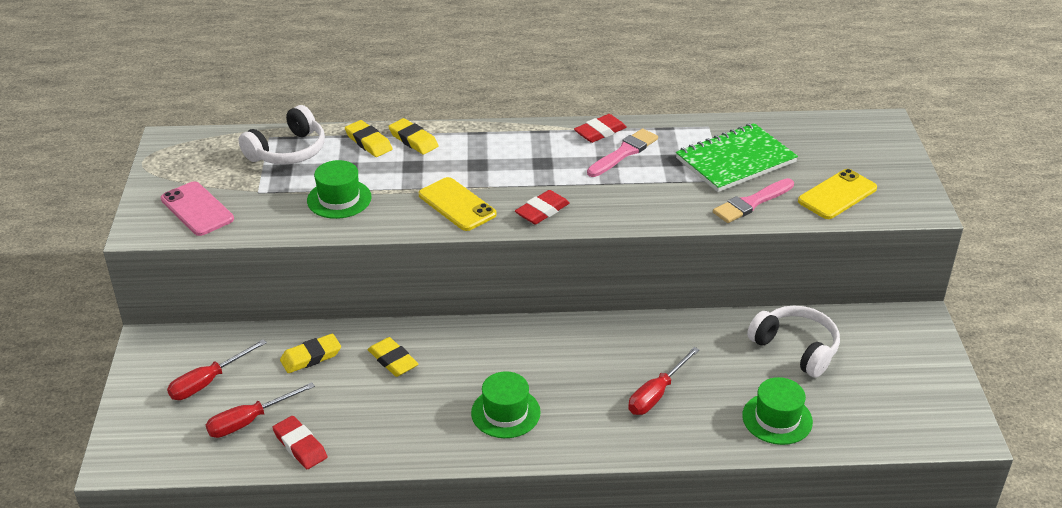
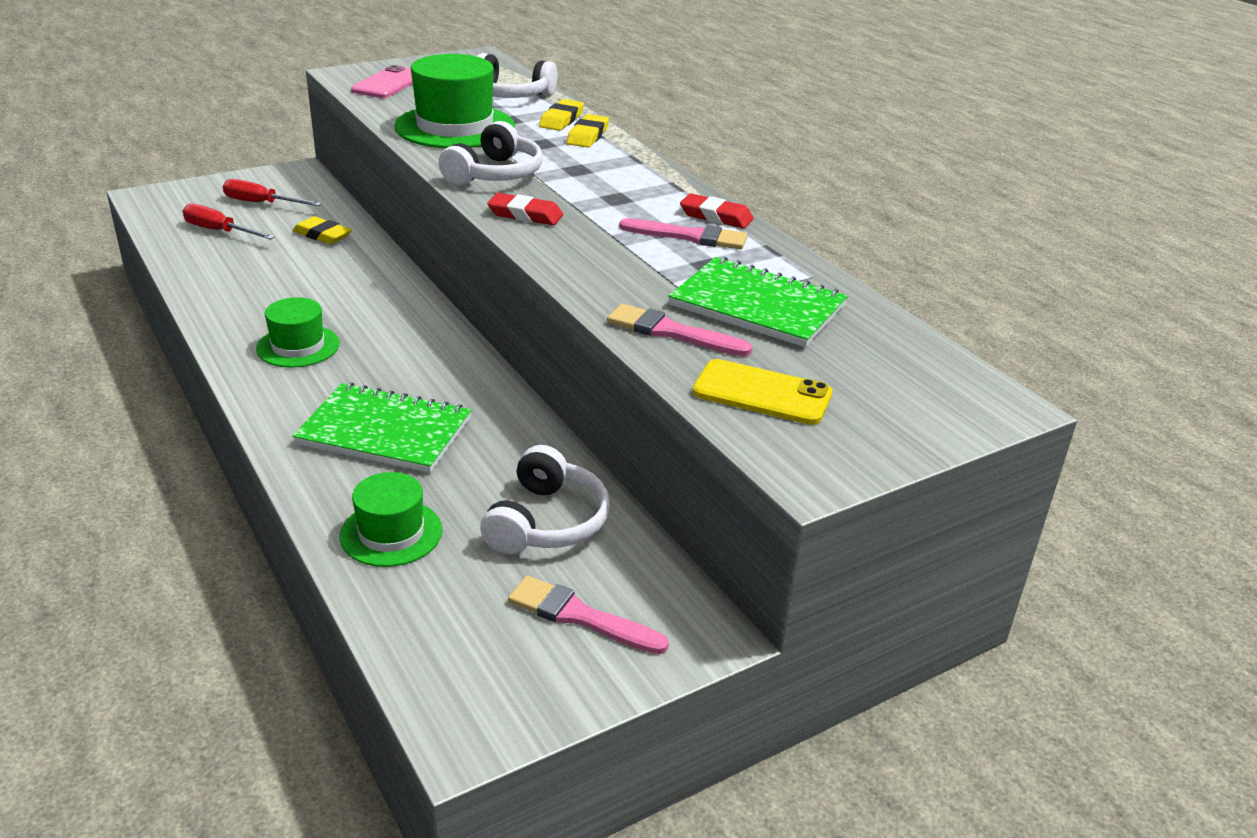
camera: 60 degrees right, 5 degrees down
red eraser [272,416,327,469] -> none
green hat [307,160,371,219] -> green hat [394,54,515,148], size x1.72
yellow eraser [368,337,418,377] -> none
yellow phone [419,177,497,231] -> white headphones [439,121,543,186]
red screwdriver [628,347,700,415] -> green notebook [292,383,471,473]
none -> pink brush [508,576,669,654]

